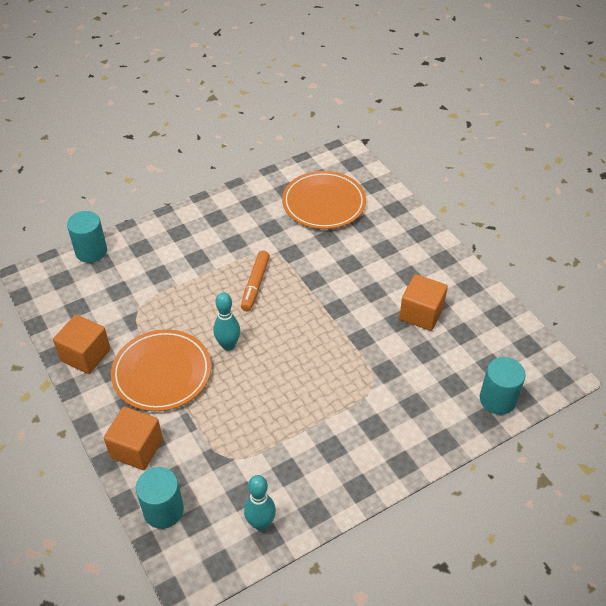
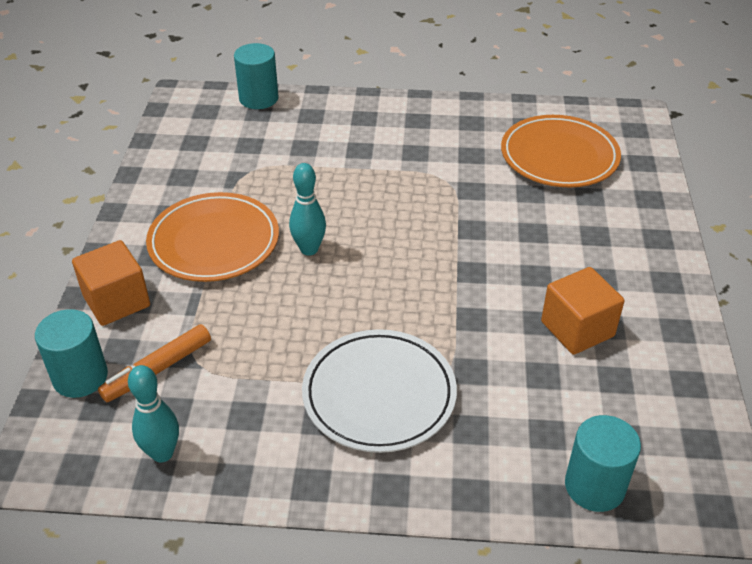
camera: 35 degrees right, 5 degrees down
orange cube [53,315,111,374] -> none
orange marker [241,251,270,311] -> orange marker moved to [98,324,211,402]
none -> white plate [302,329,457,453]

